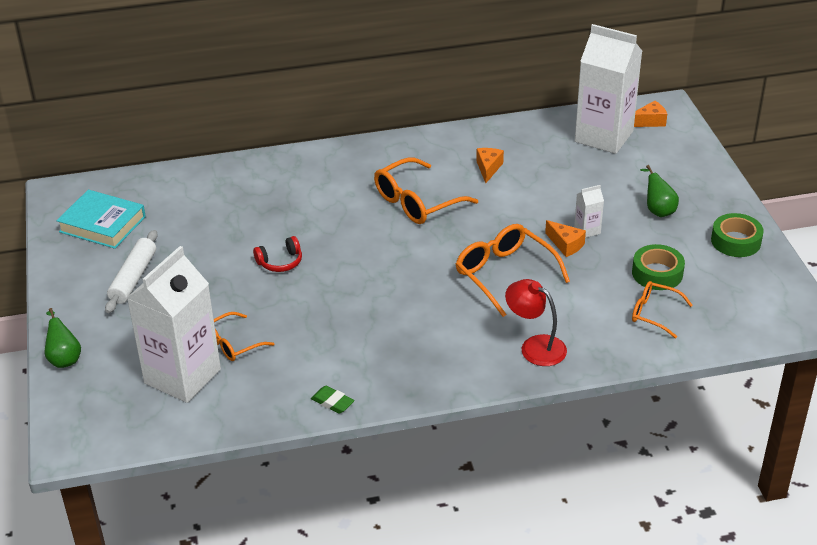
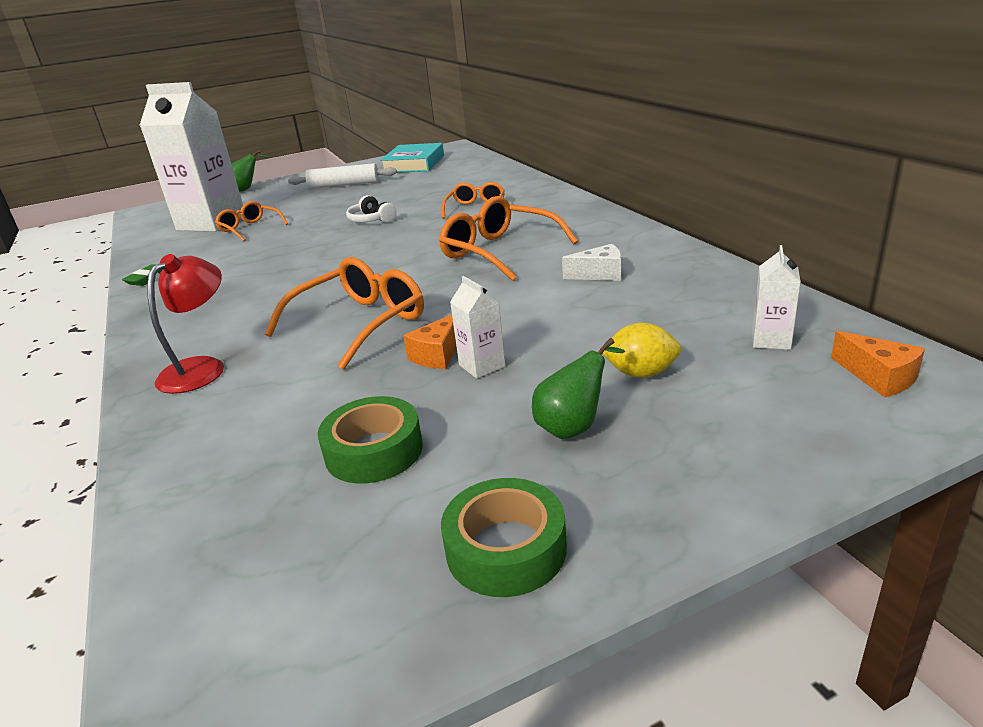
camera: 80 degrees right, 10 degrees down
red headphones [253,236,302,272] -> white headphones [346,195,397,223]
orange cheese [476,148,504,183] -> white cheese [562,244,622,281]
white carton [575,24,642,154] -> white carton [752,245,801,350], size x0.41
orange glasses [632,281,693,339] -> orange glasses moved to [442,182,505,219]
none -> yellow lemon [602,323,681,378]

